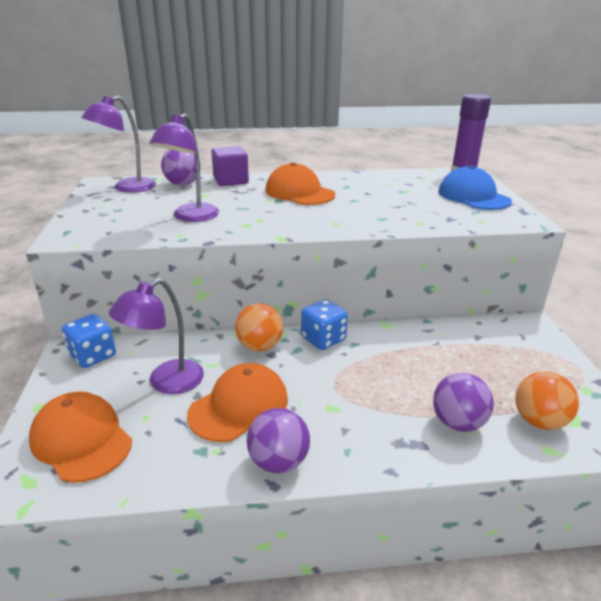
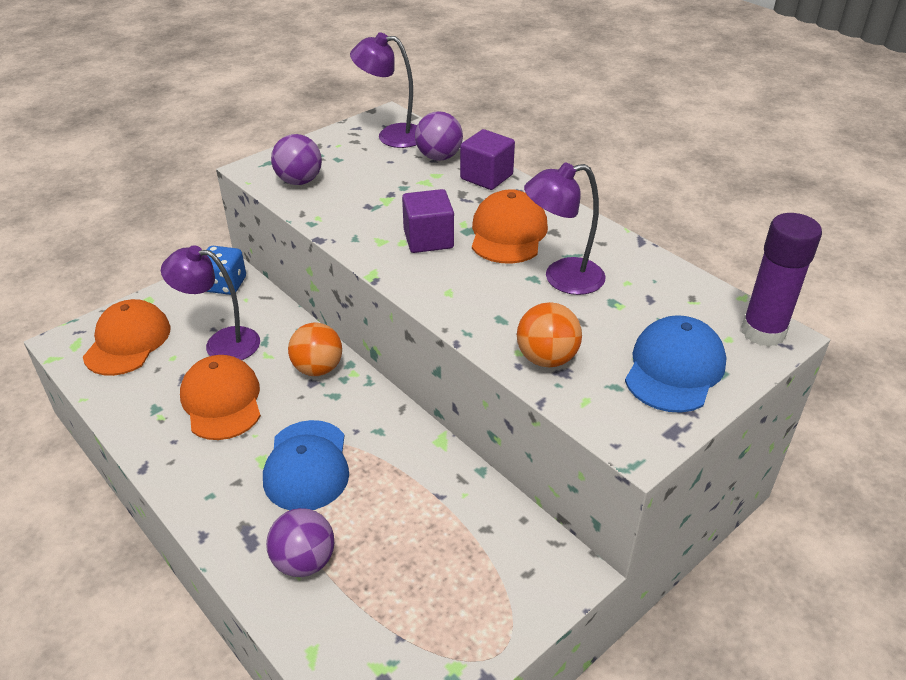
camera: 55 degrees right, 10 degrees up
purple lamp [149,113,219,222] -> purple lamp moved to [524,163,606,295]
orange cap [187,363,288,442] -> orange cap turned 120 degrees counterclockwise [180,355,261,440]
purple ball [247,408,310,474] -> purple ball moved to [271,134,322,185]
blue dice [301,299,348,350] -> none
orange ball [515,371,579,430] -> orange ball moved to [517,302,582,367]
none -> blue cap [263,420,349,510]
none -> purple cube [402,189,454,253]

